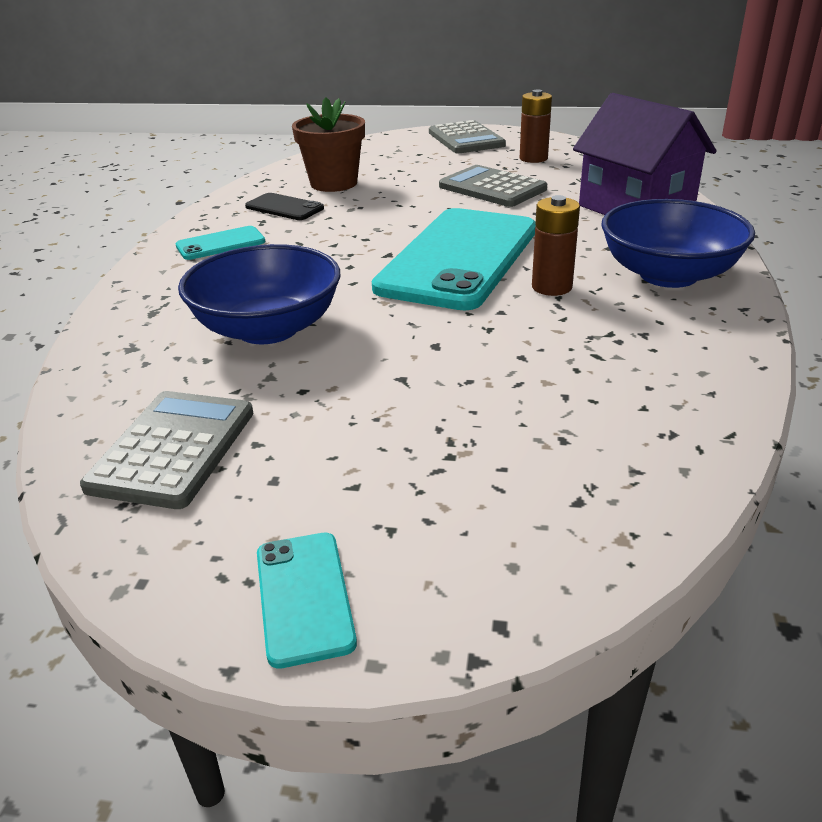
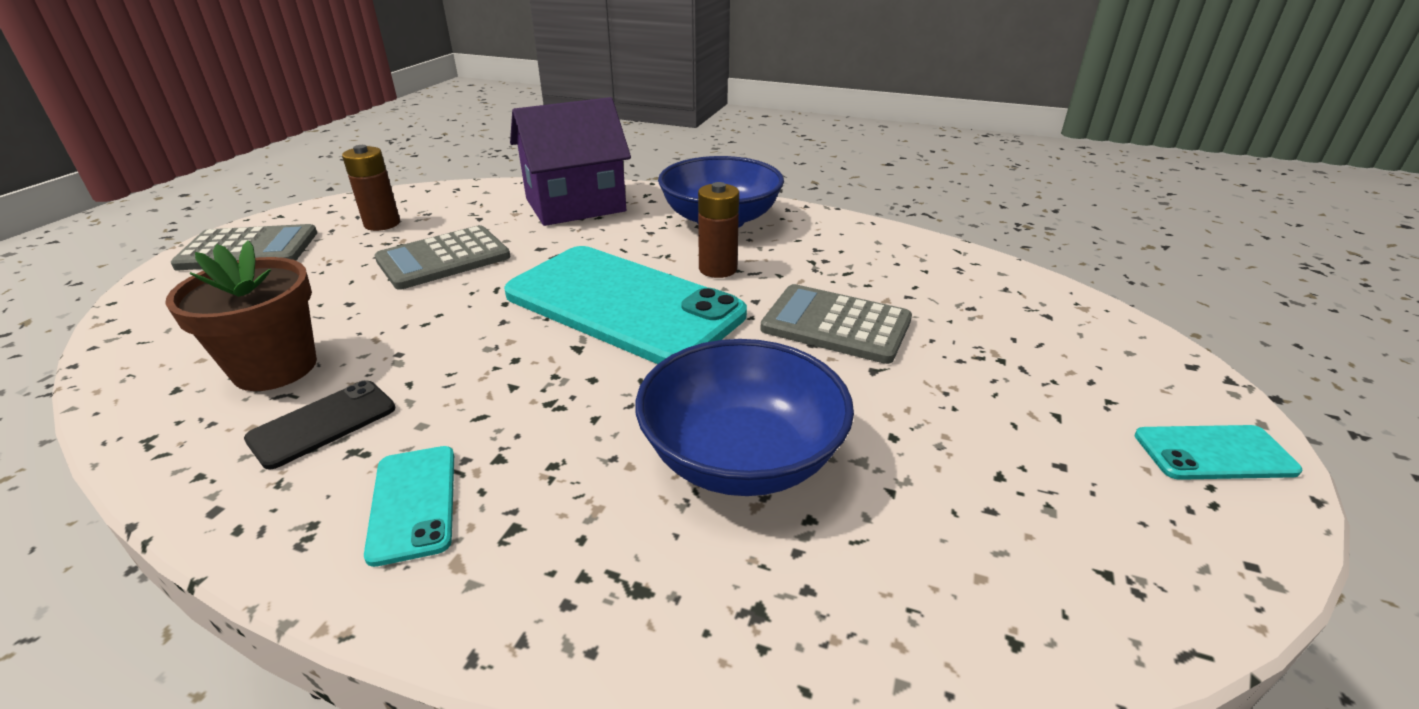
camera: 80 degrees left, 0 degrees up
grey calculator [80,391,253,509] -> grey calculator moved to [760,284,912,364]

